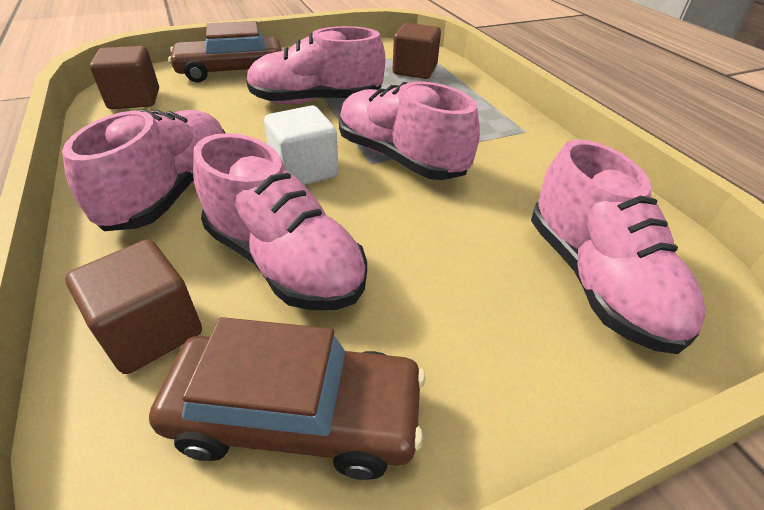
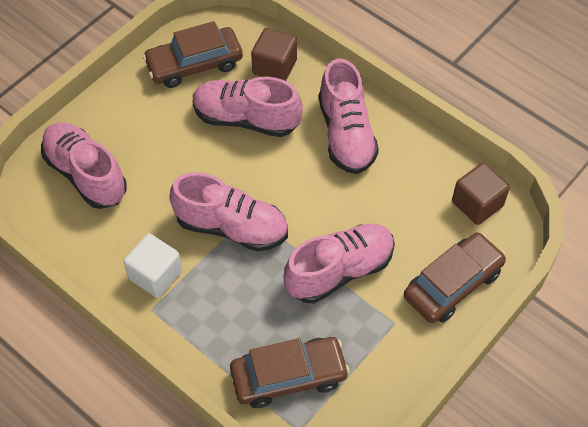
camera: 155 degrees right, 15 degrees up
white cube [264,105,339,185] -> white cube moved to [124,234,182,298]
brown cube [393,23,441,79] -> brown car [230,337,350,408]

